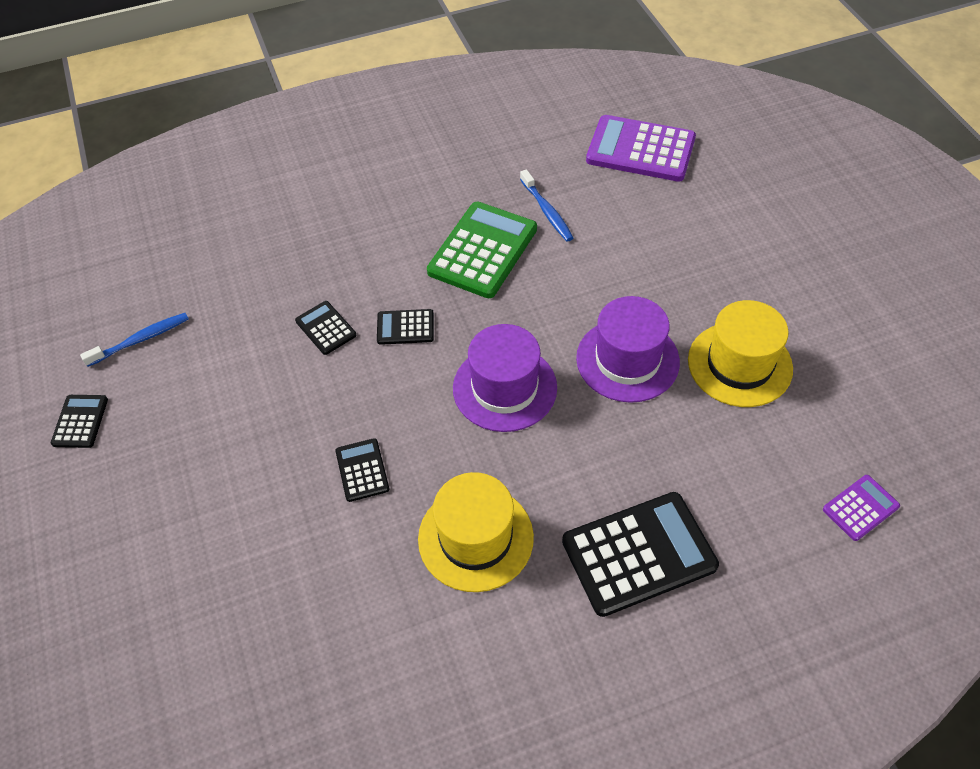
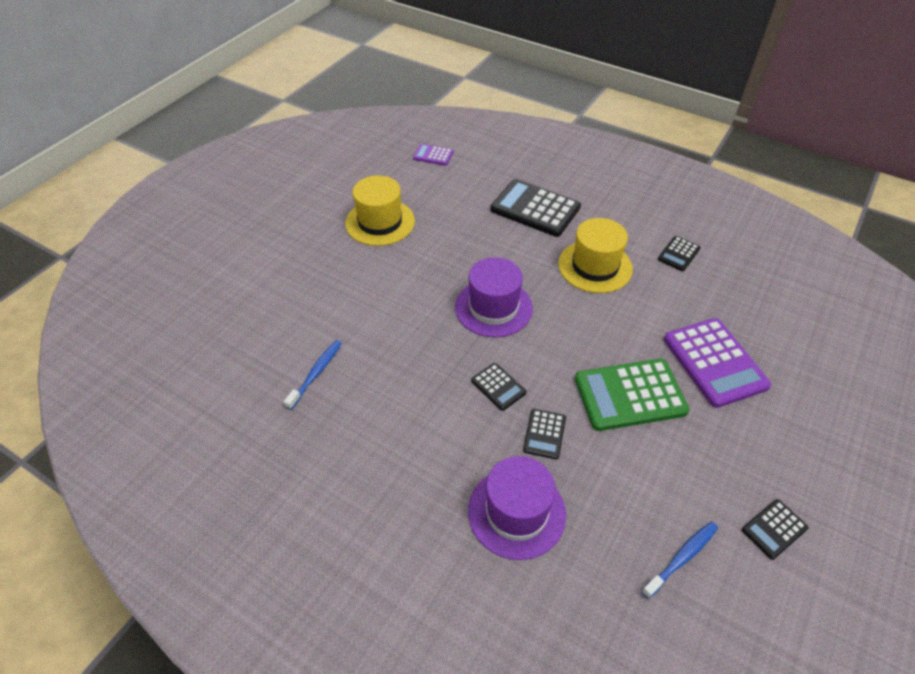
camera: 130 degrees left, 5 degrees down
blue toothbrush [80,313,189,367] -> blue toothbrush turned 120 degrees clockwise [642,522,718,599]
black calculator [335,438,389,502] -> black calculator moved to [658,236,701,271]
green calculator [427,202,537,298] -> green calculator moved to [575,359,689,431]
purple hat [576,296,680,403] -> purple hat moved to [468,456,566,560]
purple calculator [586,115,696,182] -> purple calculator moved to [664,318,771,408]

